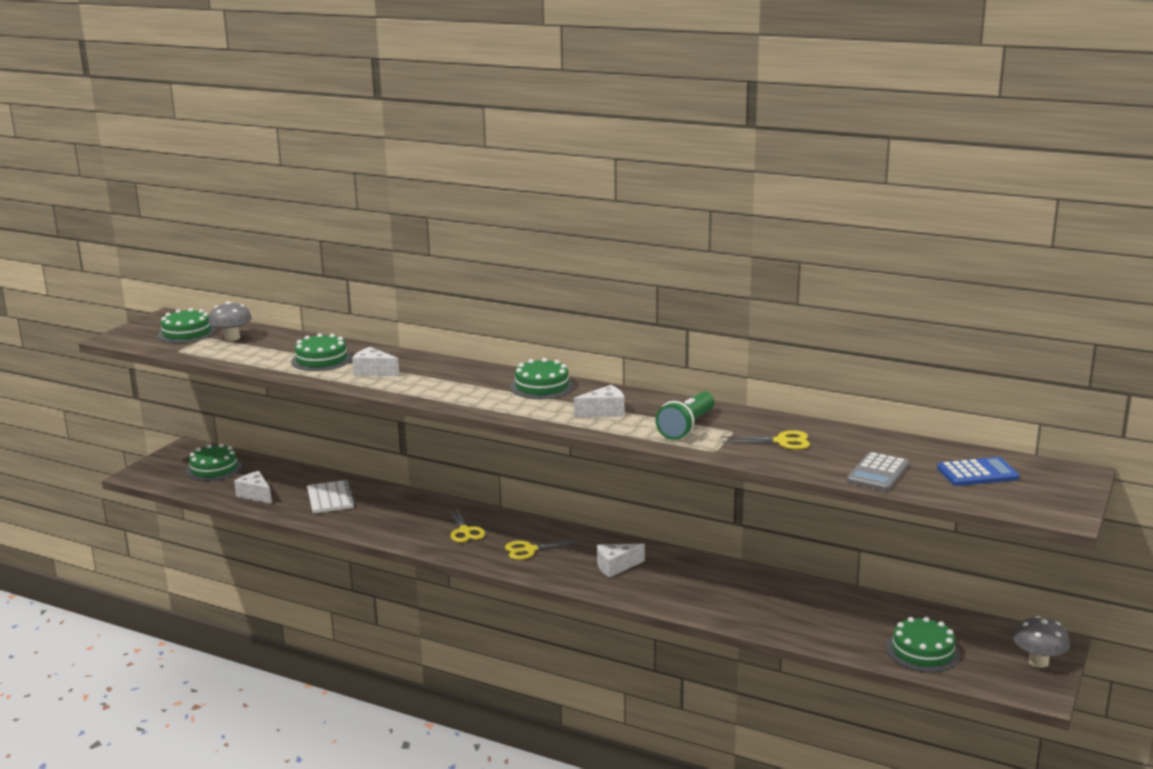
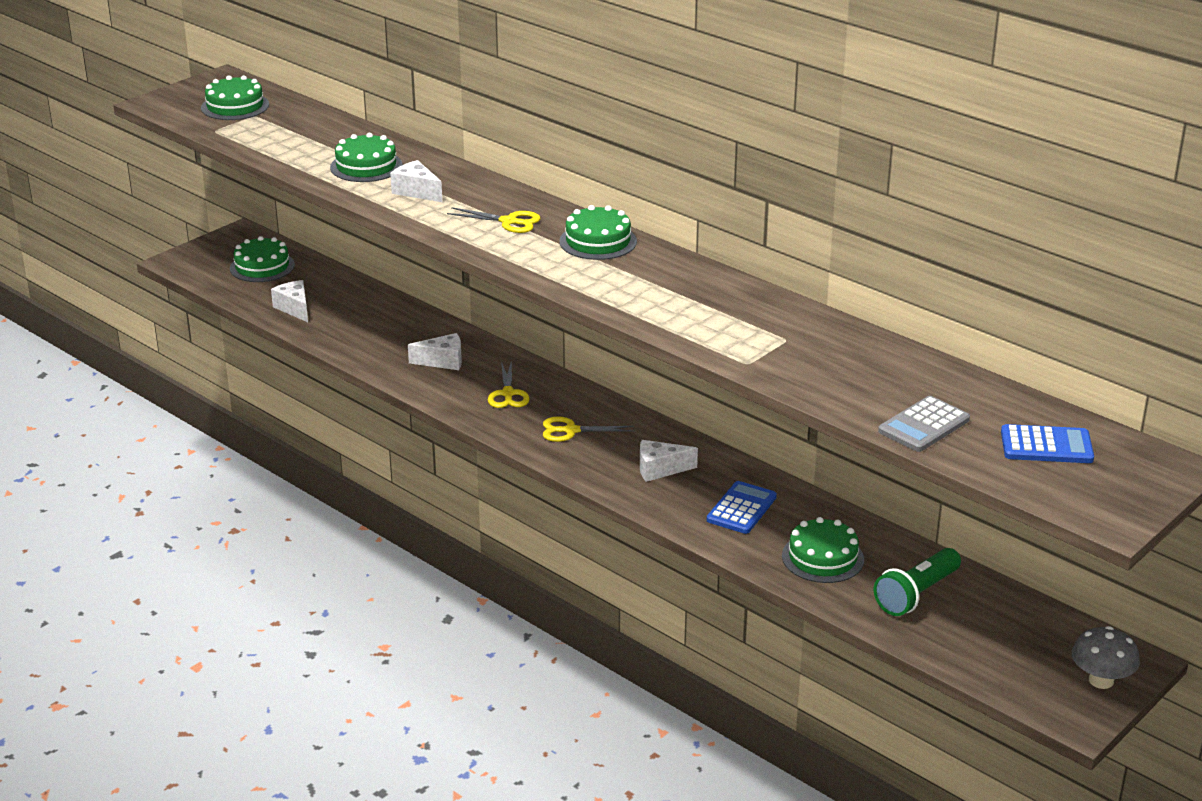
camera: 15 degrees right, 10 degrees up
grey mushroom [208,301,252,341] -> none
white notebook [307,480,355,514] -> none
white cheese [574,385,625,417] -> white cheese moved to [408,333,462,370]
green flashlight [656,392,714,440] -> green flashlight moved to [873,548,961,616]
yellow scissors [721,430,810,450] -> yellow scissors moved to [447,207,540,233]
green cake [886,617,960,672] -> green cake moved to [782,517,864,583]
none -> blue calculator [707,481,777,534]

